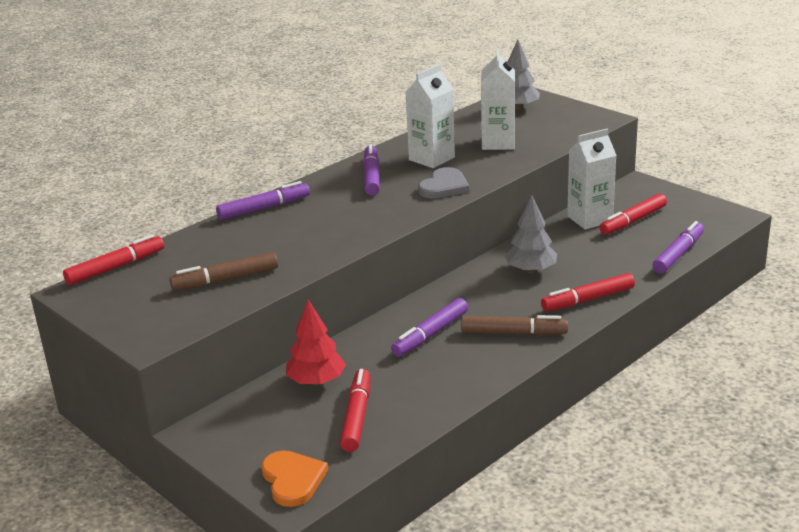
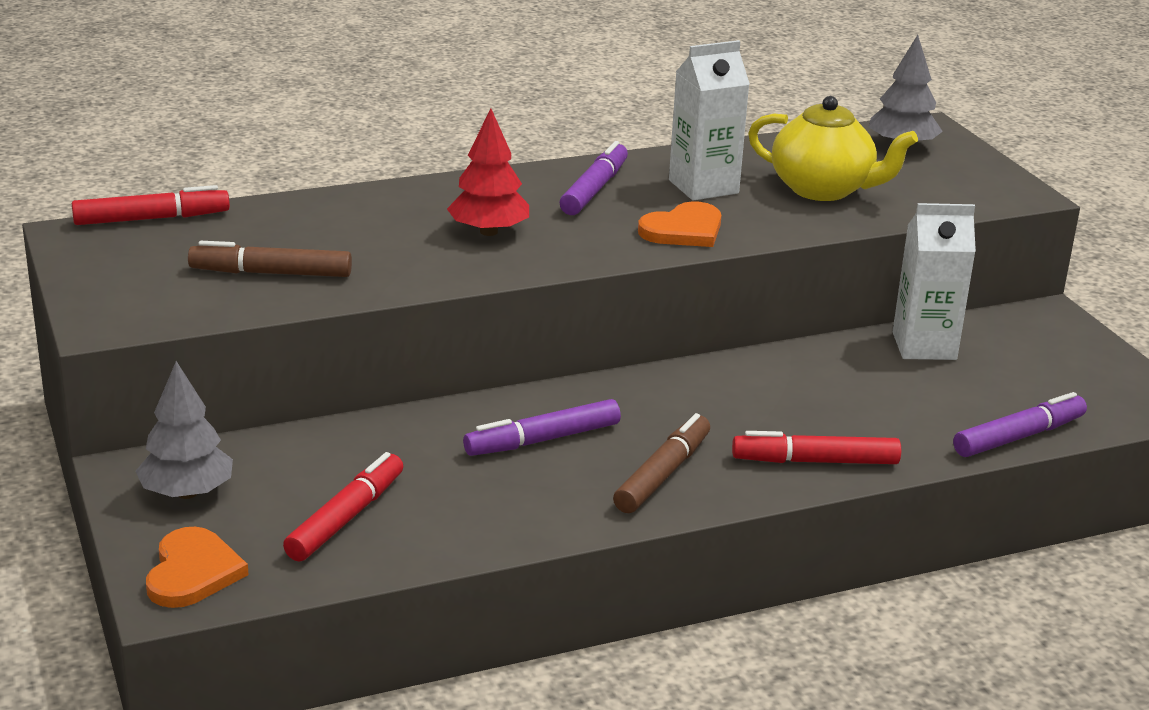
camera: 20 degrees right, 0 degrees up
purple marker [216,181,310,220] -> none
red tree [286,300,346,385] -> red tree moved to [447,109,529,236]
grey heart [418,167,469,199] -> orange heart [638,201,722,247]
brown marker [461,315,568,335] -> brown marker turned 90 degrees counterclockwise [613,413,710,513]
white carton [481,49,515,150] -> yellow teapot [748,96,918,201]
grey tree [505,195,557,273] -> grey tree moved to [135,361,233,499]
red marker [599,194,667,235] -> none

